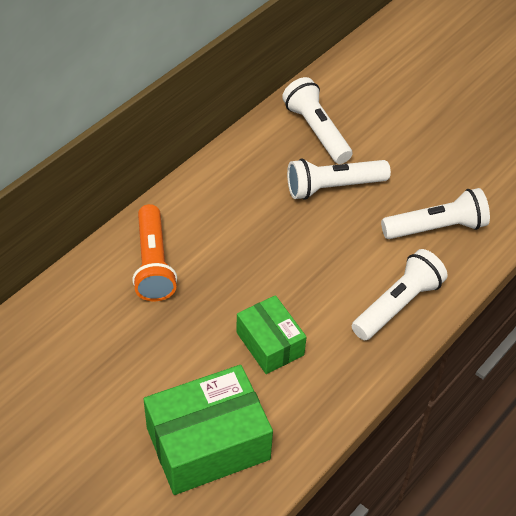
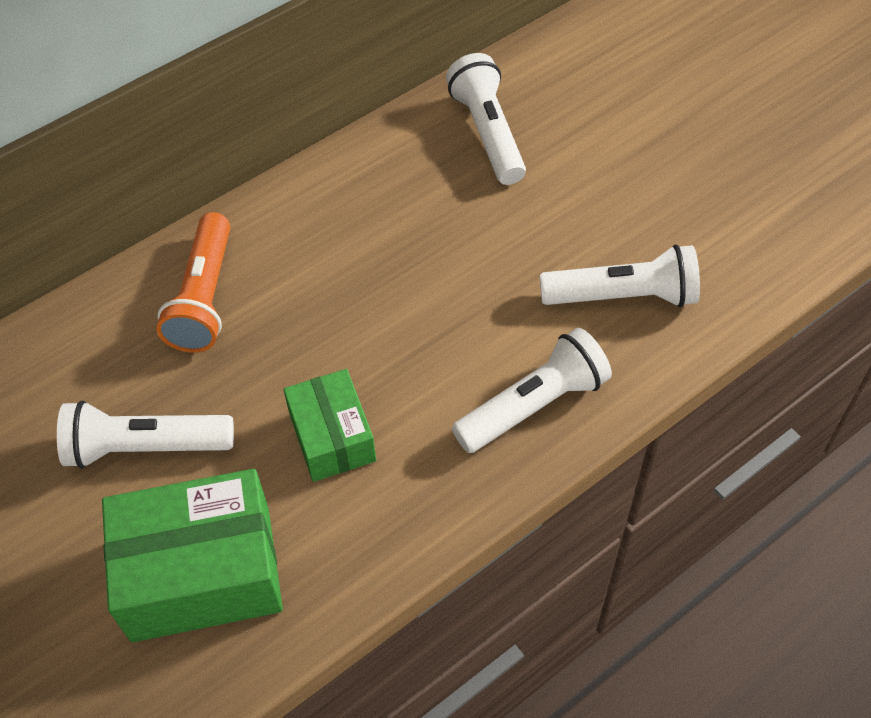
camera: 15 degrees right, 5 degrees up
white flashlight [287,159,391,200] -> white flashlight moved to [57,400,234,469]

